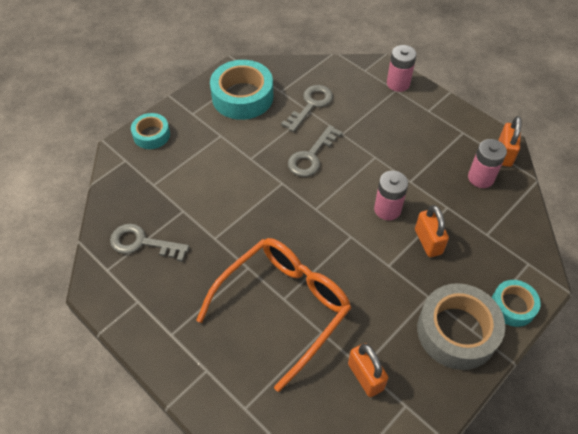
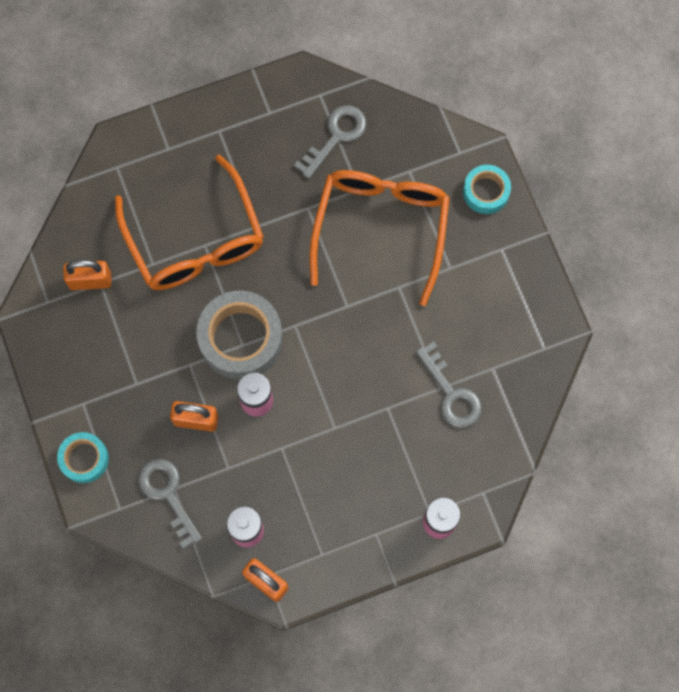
camera: 115 degrees right, 20 degrees up
turquoise tape [210,60,273,120] -> none
grey key [288,125,342,177] -> grey key moved to [138,459,202,549]
grey tape [417,283,505,370] -> grey tape moved to [197,291,283,380]
none -> orange glasses [310,170,450,306]

